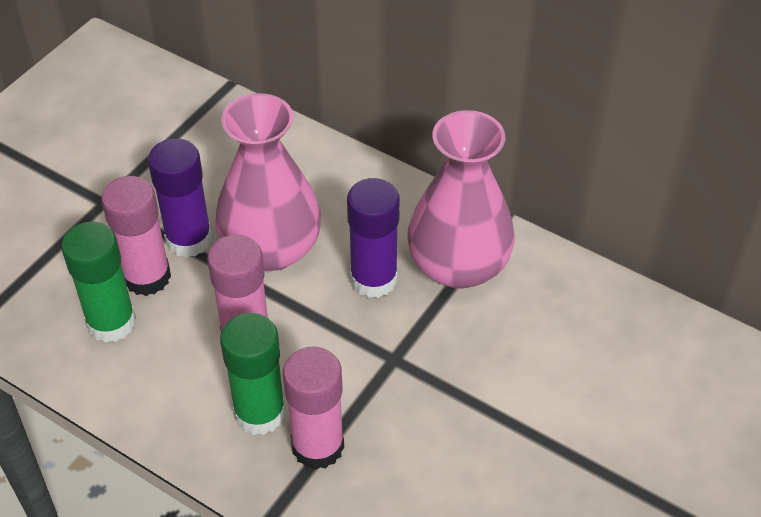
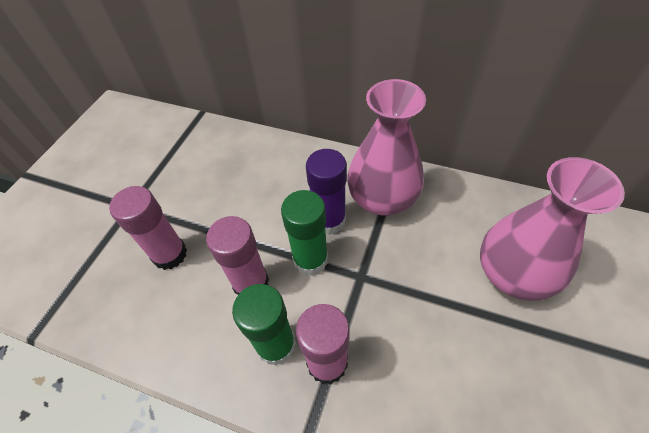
camera: 10 degrees left, 5 degrees up
green glue stick [61,221,136,343] -> green glue stick moved to [281,190,328,276]
purple glue stick [148,138,212,258] -> none
pink vase [215,93,321,271] -> pink vase moved to [480,157,625,301]

